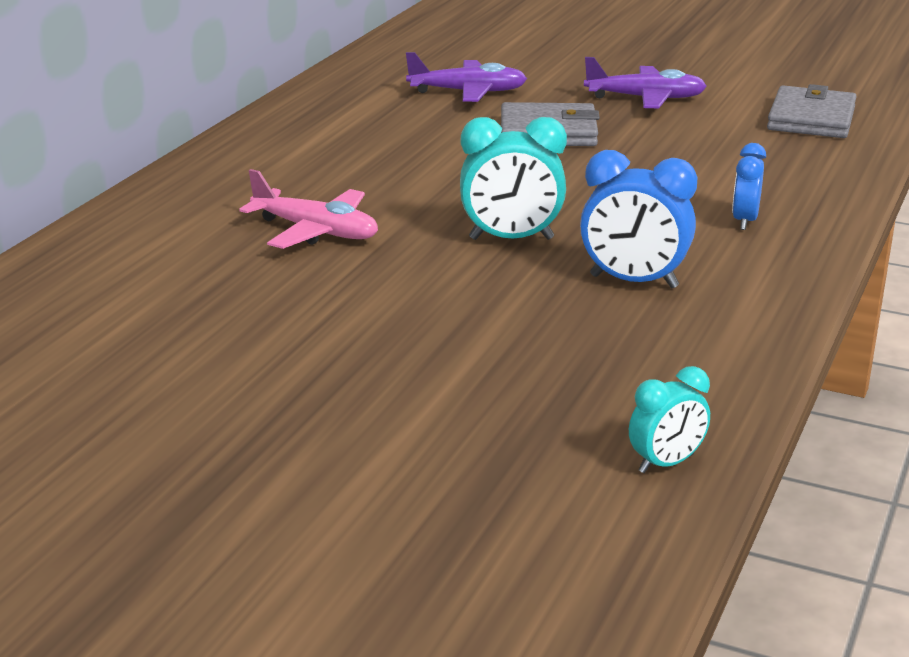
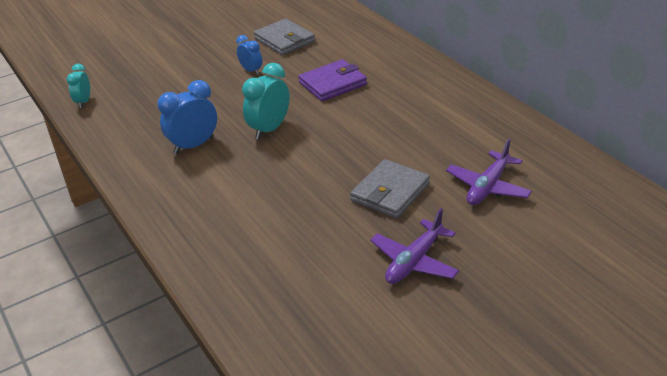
camera: 125 degrees right, 10 degrees up
pink plane [239,169,378,249] -> purple wallet [298,59,367,101]
blue clock [732,143,766,230] -> blue clock moved to [236,35,262,75]
grey wallet [767,84,856,138] -> grey wallet moved to [254,18,315,55]

